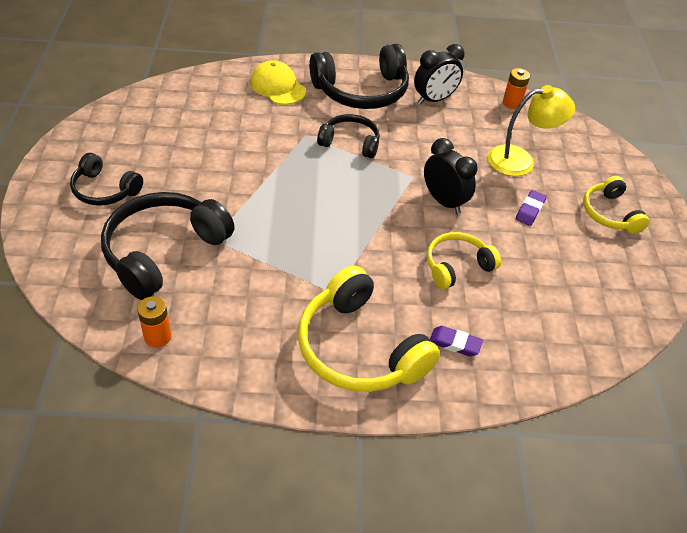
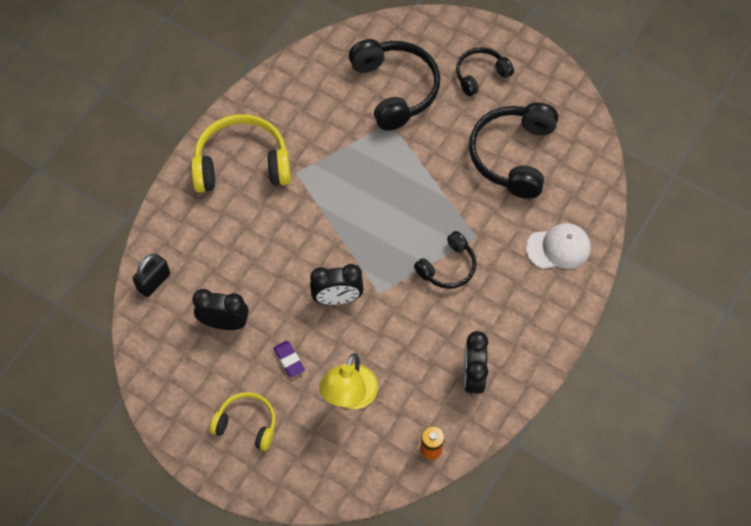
camera: 125 degrees right, 15 degrees up
orange battery [137,296,172,348] -> none
yellow cap [250,60,306,105] -> white cap [526,223,591,269]
black headphones [309,44,409,109] -> black headphones moved to [469,103,558,199]
yellow headphones [427,232,501,289] -> none
purple eraser [430,326,483,357] -> none
none -> black padlock [133,254,170,297]
none -> black clock [192,289,249,330]

